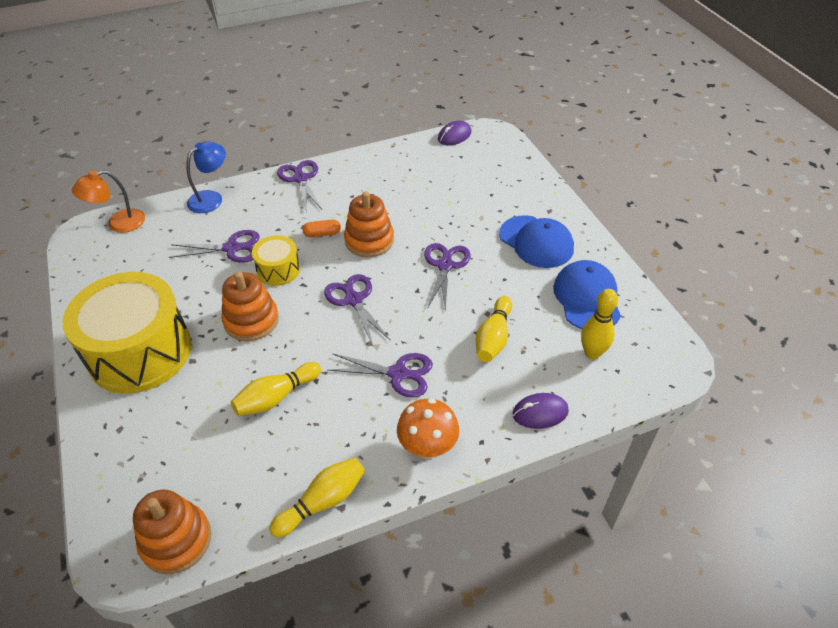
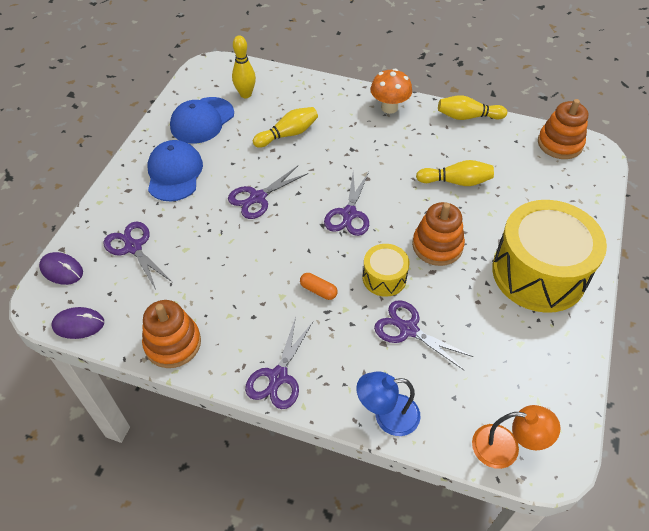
camera: 140 degrees left, 5 degrees up
purple scissors [328,353,433,398] -> purple scissors moved to [103,221,172,289]
orange stacking toy [344,191,394,257] -> orange stacking toy moved to [142,300,201,368]
purple mouse [513,393,569,429] -> purple mouse moved to [39,252,83,285]

